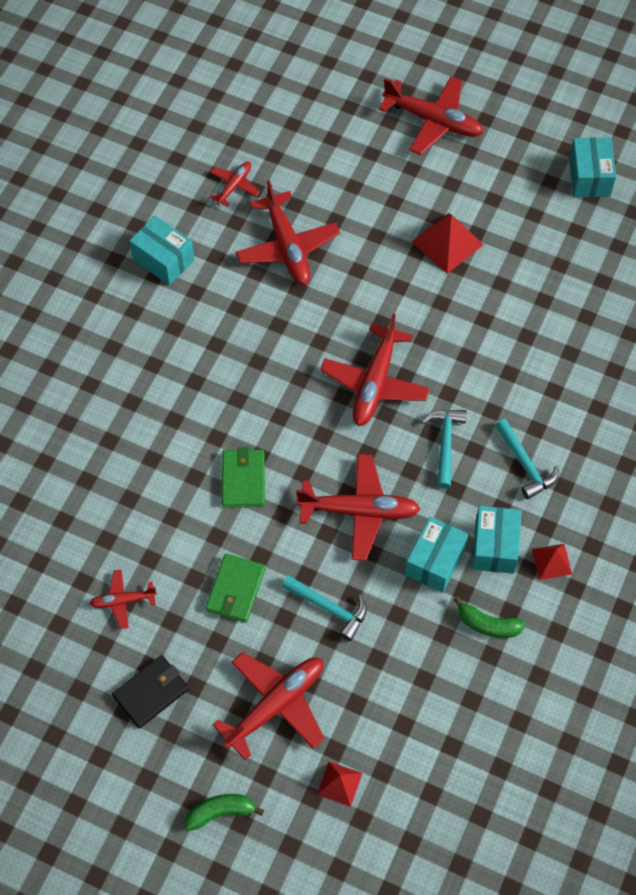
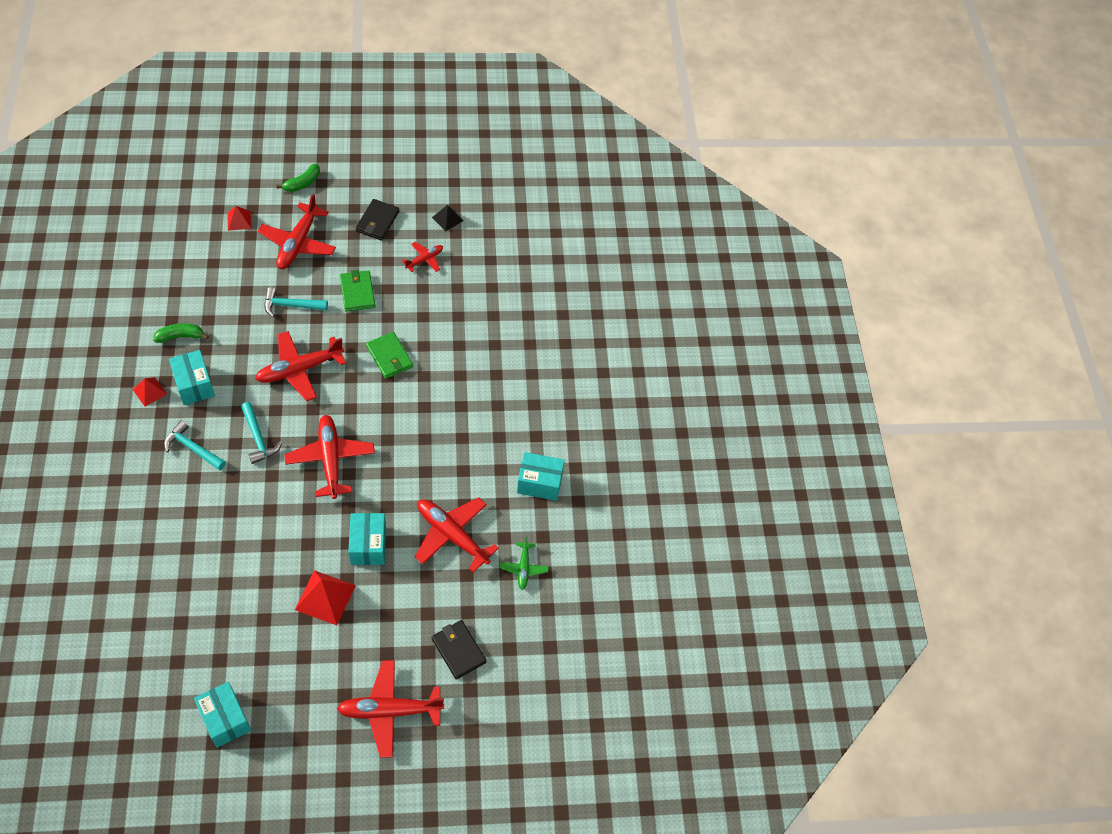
camera: 145 degrees right, 5 degrees down
red plane [209,161,260,207] -> green plane [499,537,549,590]
turquoise box [405,517,468,593] -> turquoise box moved to [348,513,386,565]
none -> black pyramid [432,205,463,231]
none -> black wallet [432,620,487,680]

